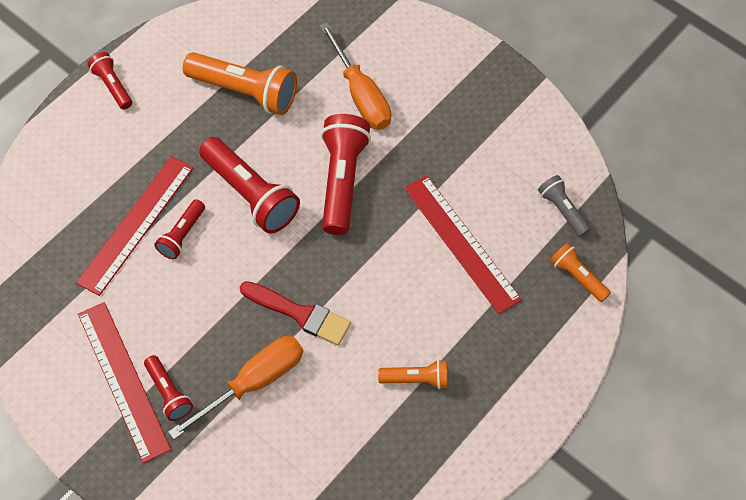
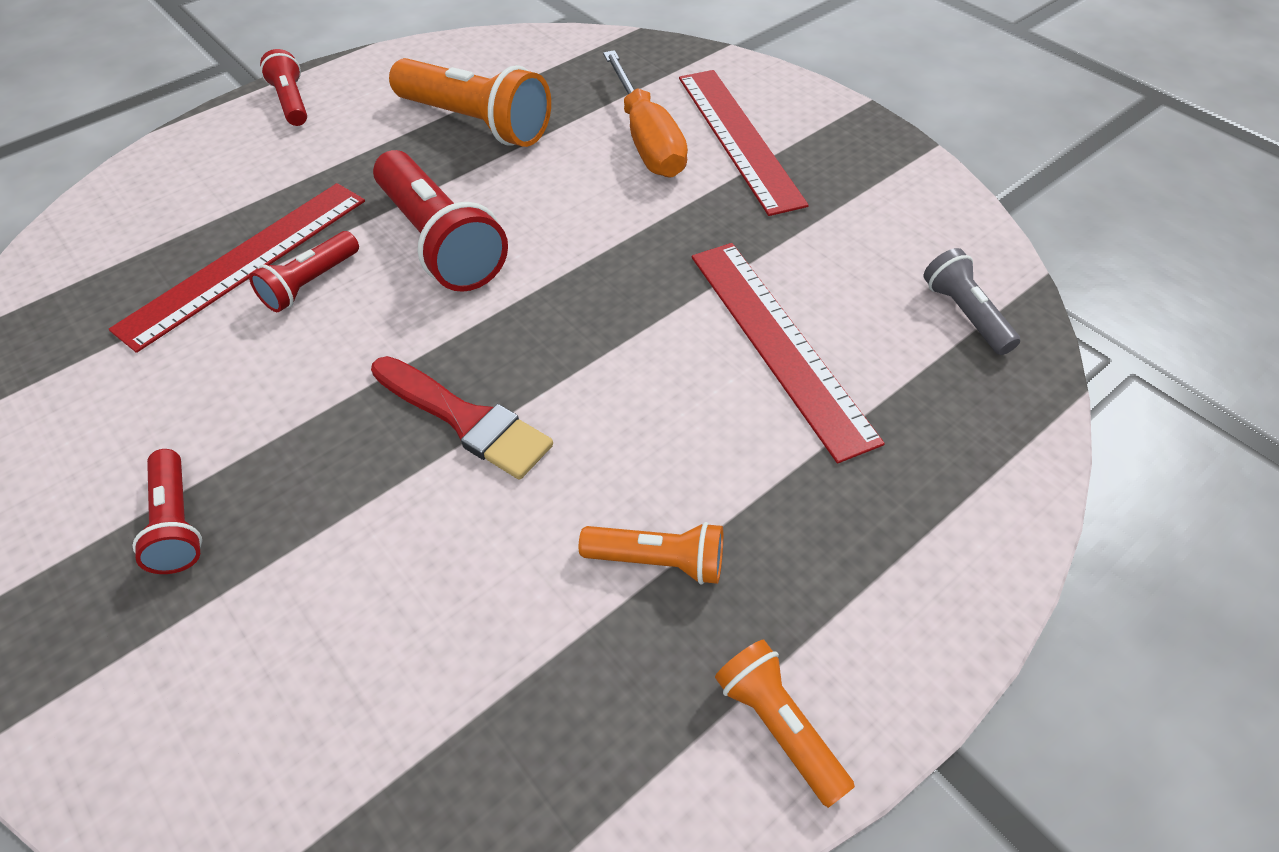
camera: 10 degrees right, 10 degrees down
red ruler [78,302,171,463] -> red ruler moved to [679,70,809,216]
orange screwdriver [168,336,303,439] -> none
red flashlight [321,114,371,235] -> none
orange flashlight [550,243,611,302] -> orange flashlight moved to [715,640,855,808]

